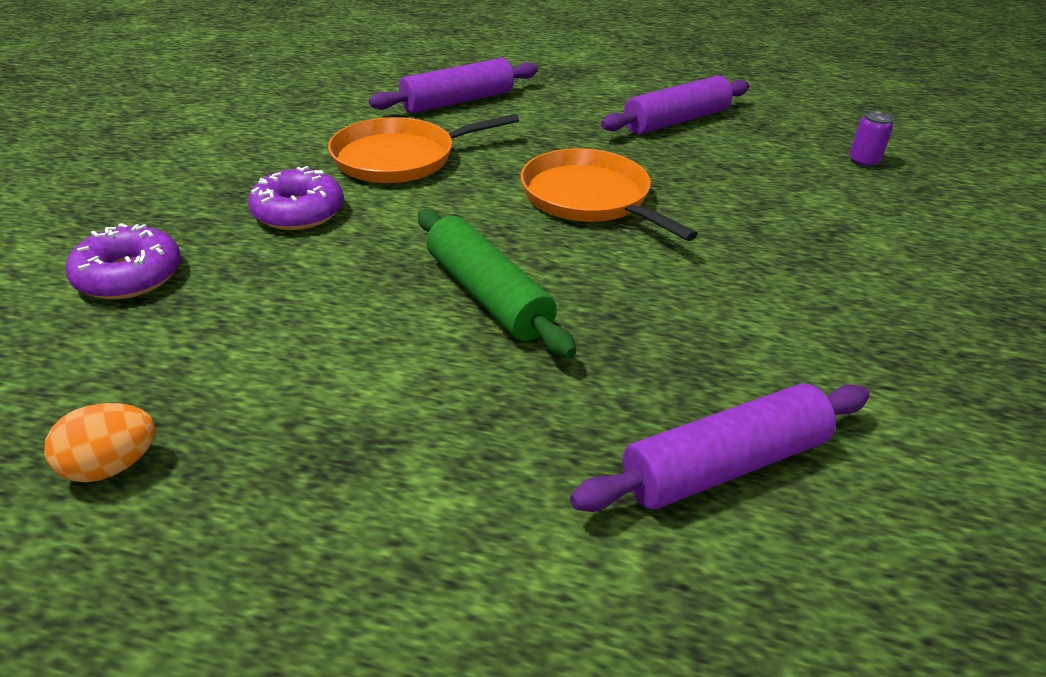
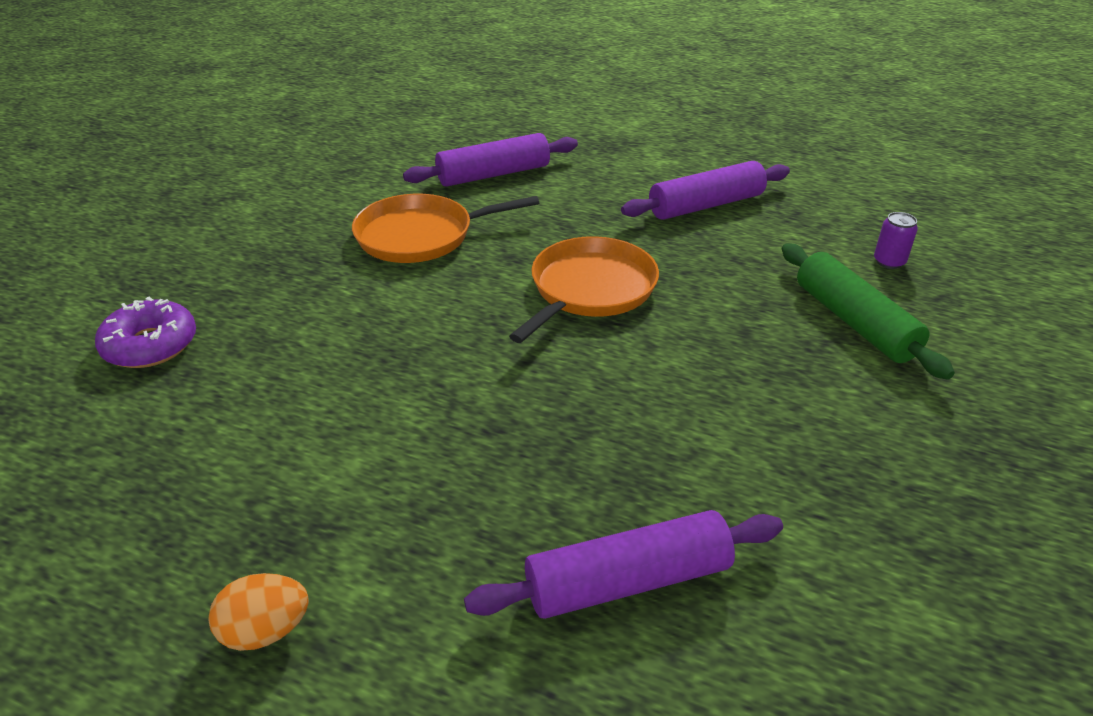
camera: 10 degrees right, 0 degrees up
orange egg [44,403,156,482] -> orange egg moved to [209,573,309,651]
purple donut [248,166,343,230] -> none
green rolling pin [418,209,576,358] -> green rolling pin moved to [782,243,955,380]
orange pan [521,148,698,241] -> orange pan turned 60 degrees clockwise [509,236,659,343]

